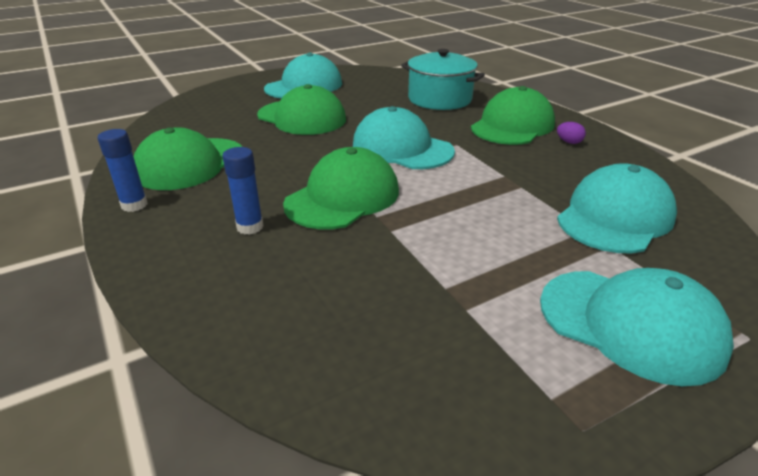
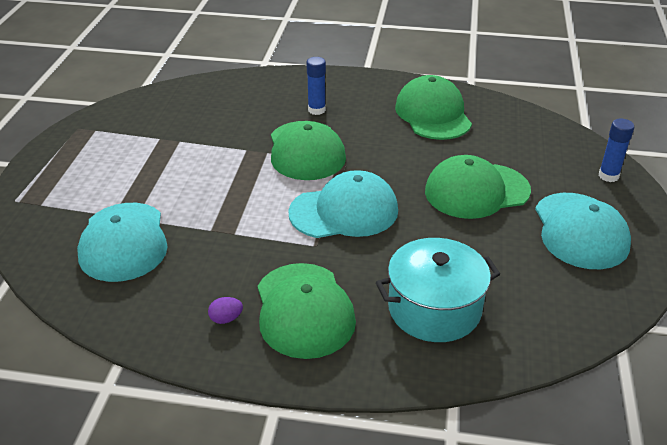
camera: 130 degrees right, 5 degrees up
blue glue stick [98,129,148,212] -> blue glue stick moved to [599,119,634,182]
turquoise cap [540,268,734,386] -> none

